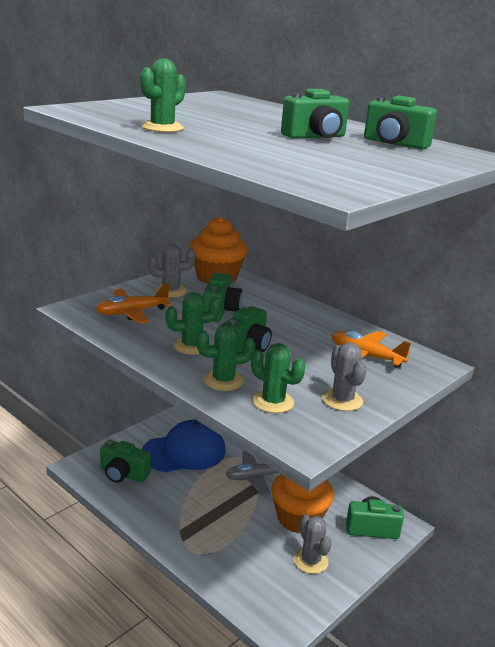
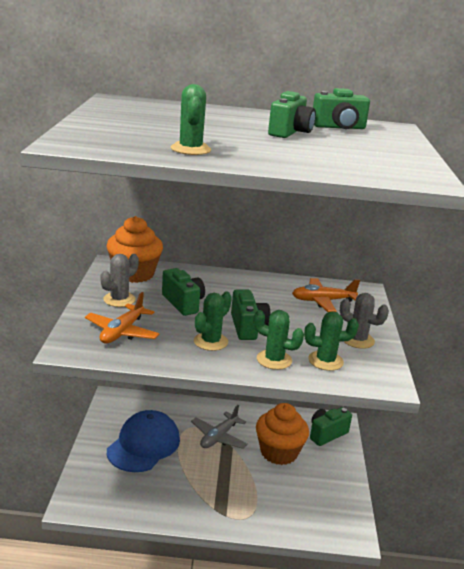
camera: 40 degrees left, 0 degrees up
green camera [100,440,151,483] -> none
green cactus [196,323,256,391] -> green cactus turned 75 degrees clockwise [254,310,304,370]
grey cactus [293,514,332,574] -> none

